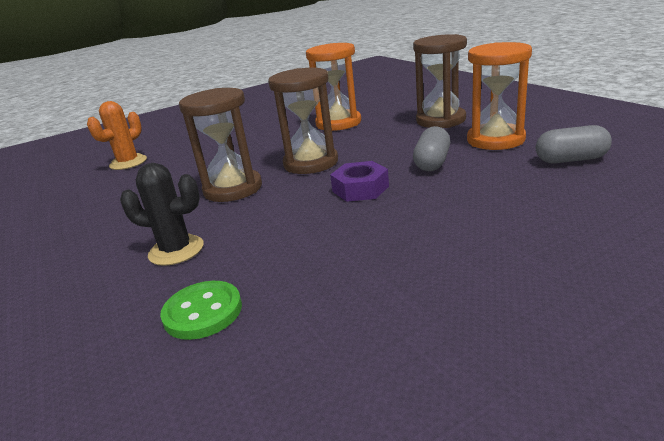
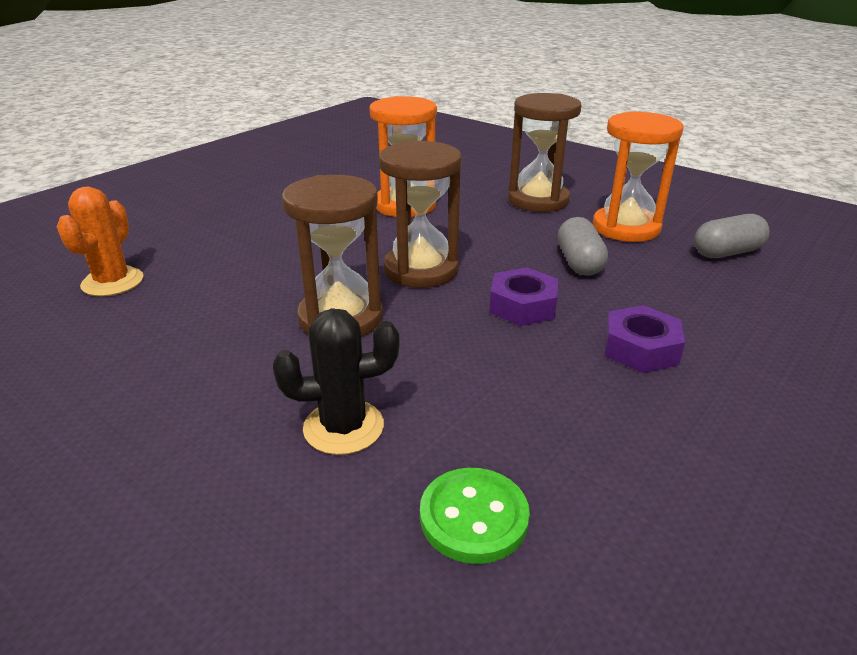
camera: 25 degrees left, 5 degrees up
none -> purple nut [605,305,685,373]

